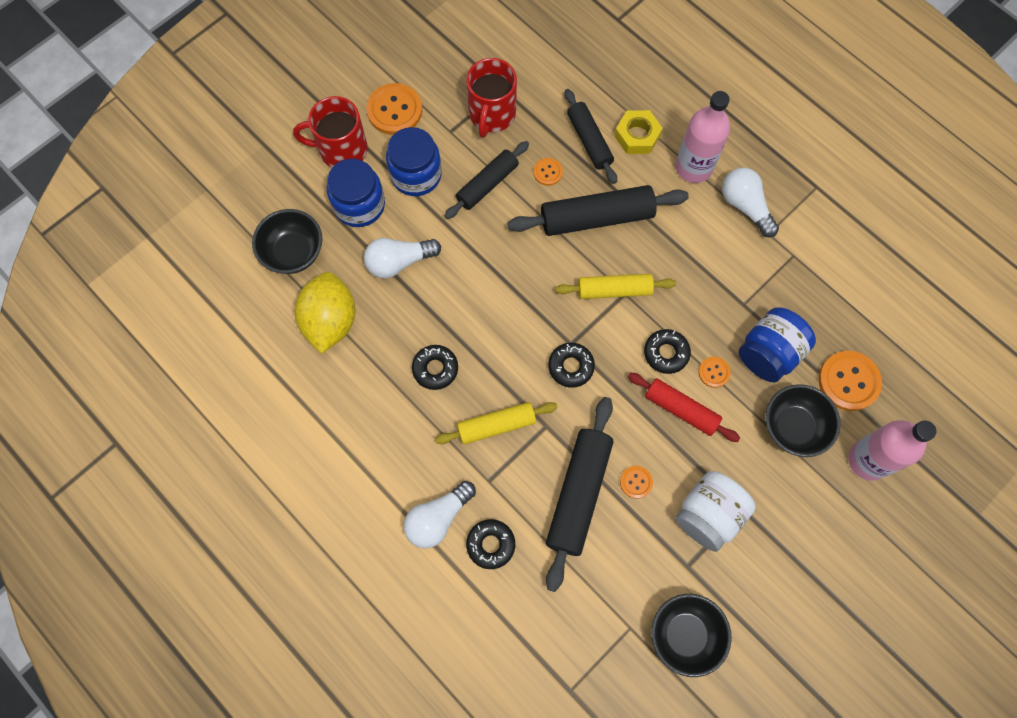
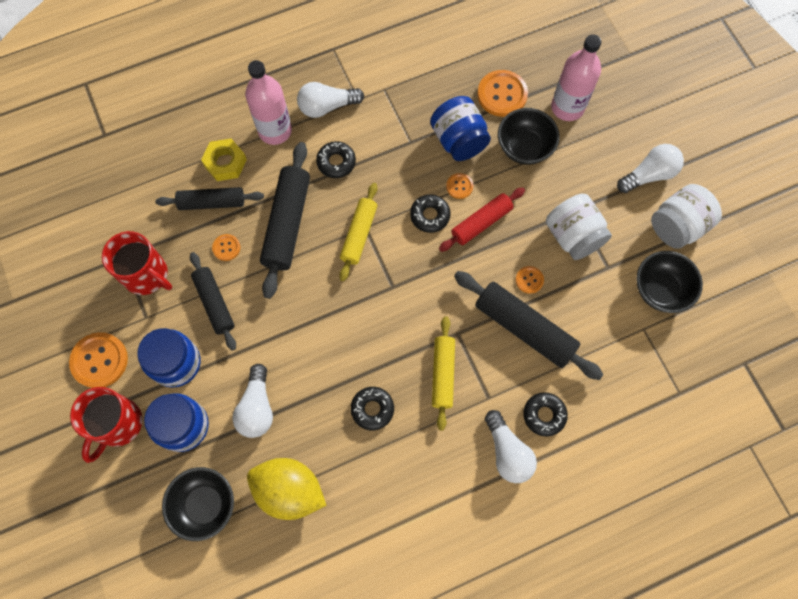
camera: 70 degrees left, 0 degrees up
black donut [548,343,595,388] -> black donut moved to [316,141,356,178]
none -> white light bulb [617,144,684,193]
none -> white jar [651,184,722,249]

